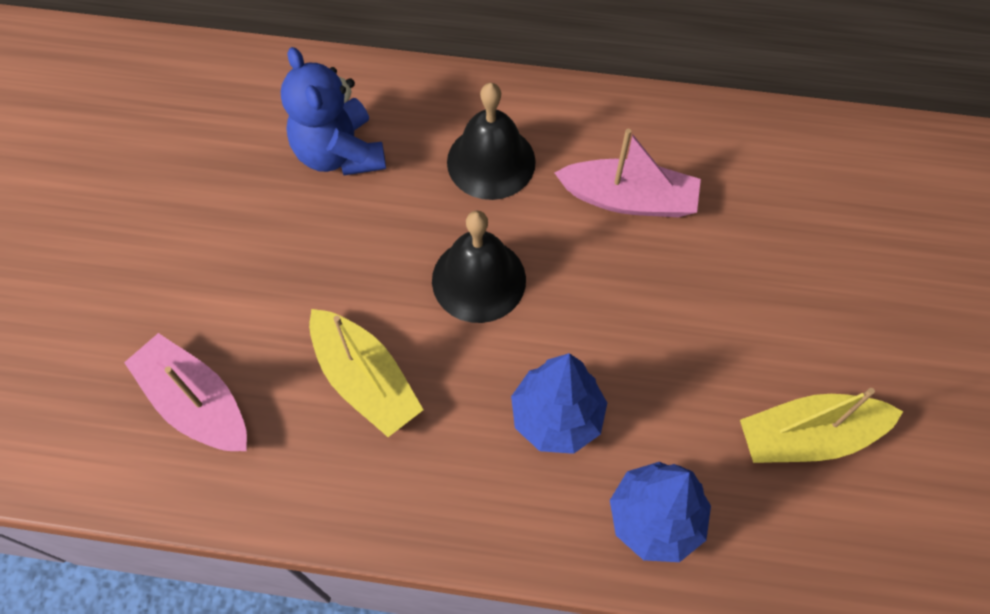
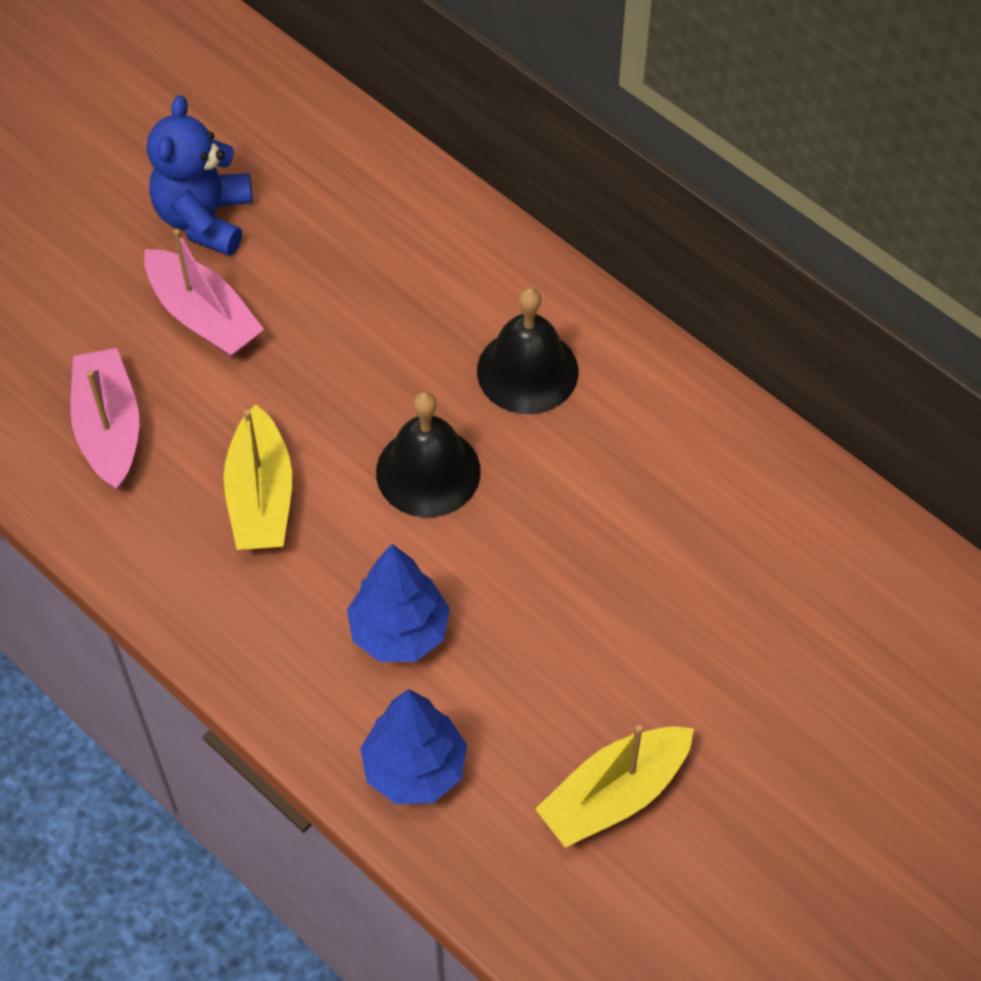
camera: 35 degrees right, 5 degrees down
blue teddy bear [281,47,386,176] -> blue teddy bear moved to [147,95,252,256]
pink boat [555,129,701,217] -> pink boat moved to [144,229,264,357]
yellow boat [740,388,903,463] -> yellow boat turned 60 degrees counterclockwise [535,725,694,848]

